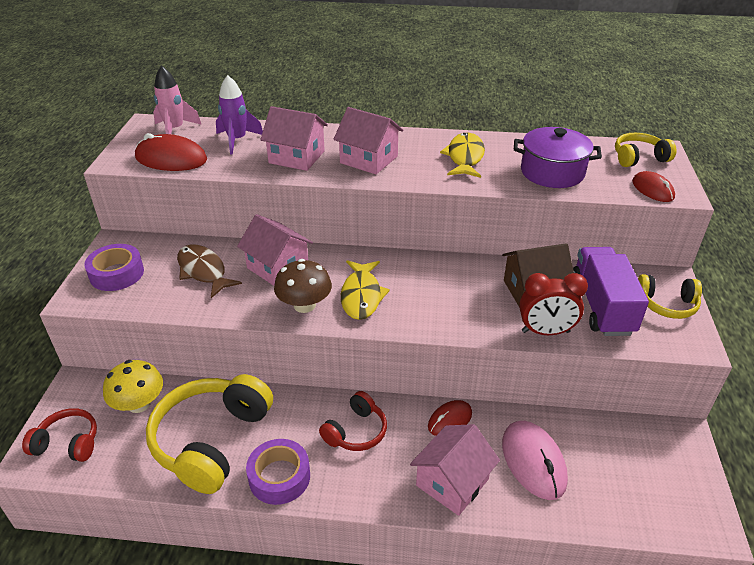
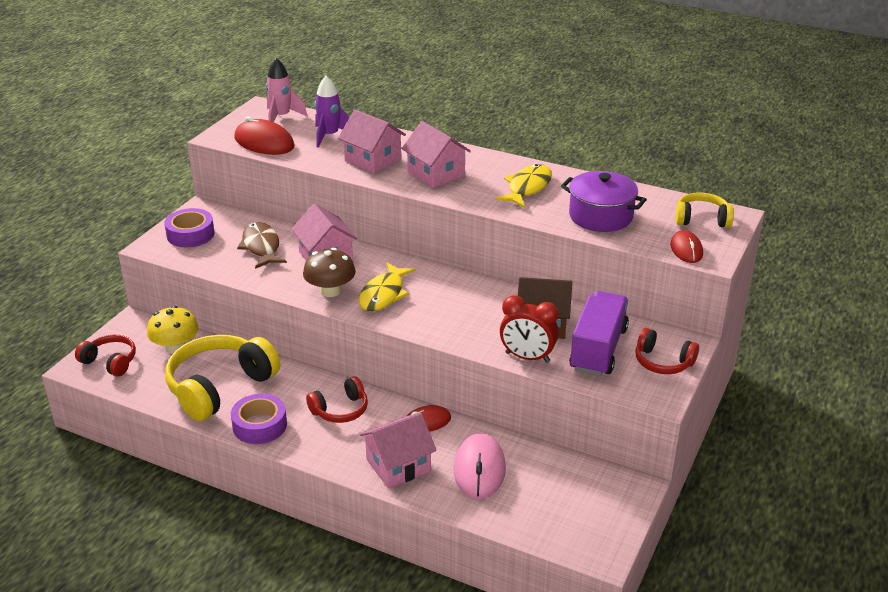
camera: 20 degrees right, 5 degrees down
yellow headphones [638,274,702,319] -> red headphones [635,328,699,374]

